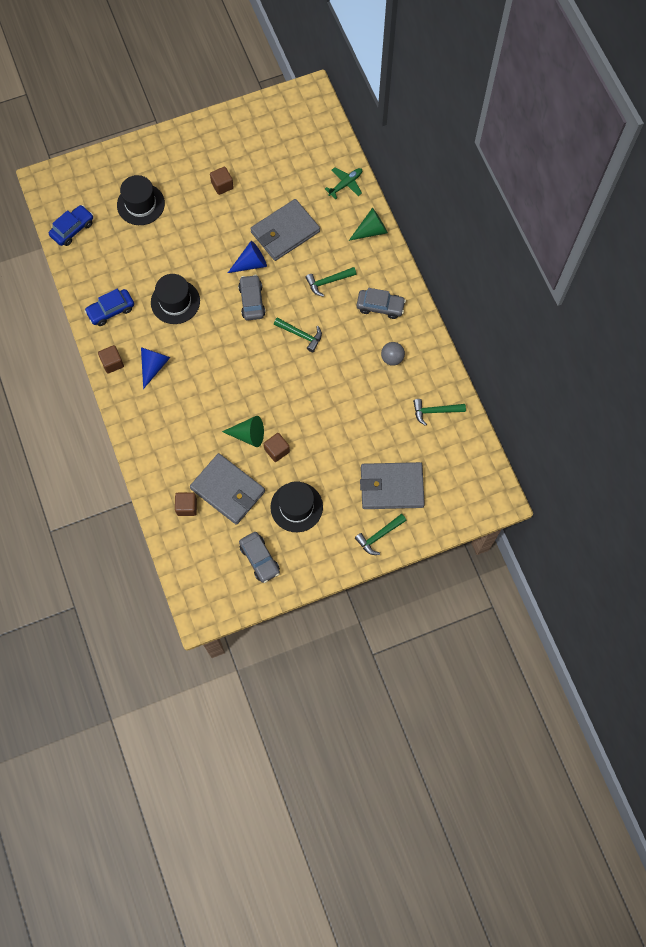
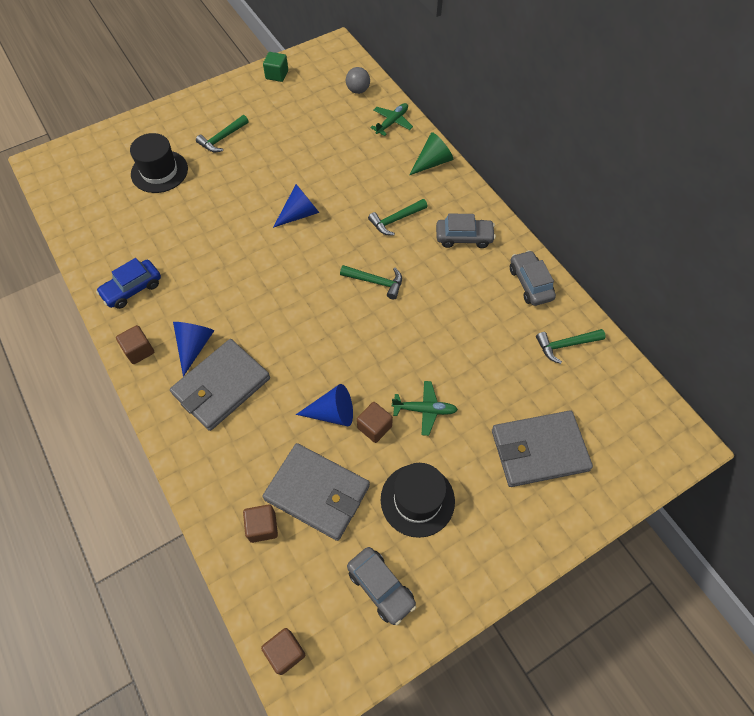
camera: 10 degrees left, 10 degrees down
blue car [49,205,93,246] -> none
black hat [151,274,200,324] -> none
brown cube [210,167,234,195] -> brown cube moved to [261,628,305,675]
green cone [222,416,264,447] -> blue cone [296,384,353,427]
grey car [238,275,266,320] -> grey car moved to [510,250,556,306]
grey wallet [250,199,320,261] -> grey wallet moved to [170,339,270,431]
green hammer [355,514,406,555] -> green hammer moved to [196,115,249,152]
grey ball [381,342,405,366] -> grey ball moved to [346,67,370,94]
none -> green cube [263,52,288,82]
none -> green plane [392,381,458,436]

